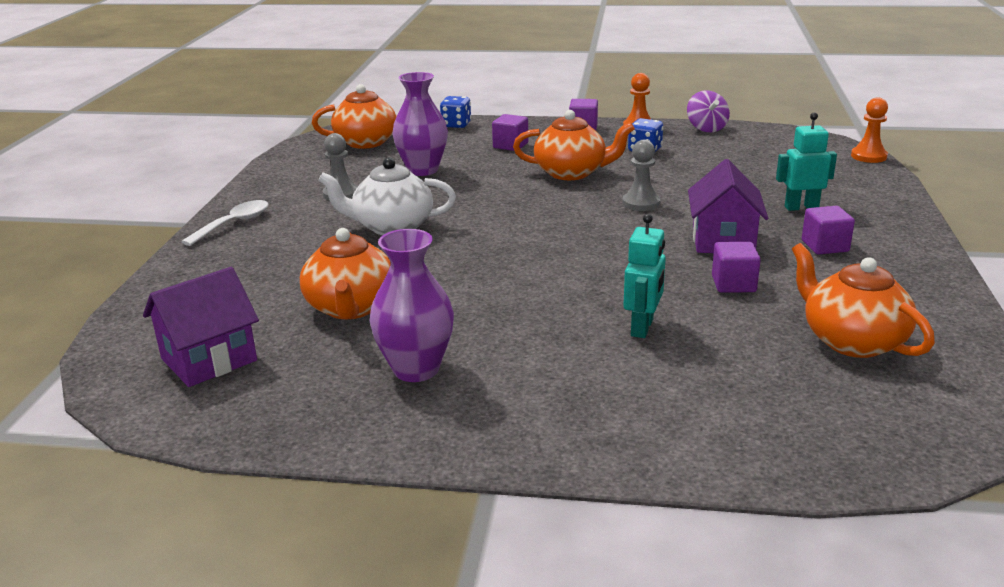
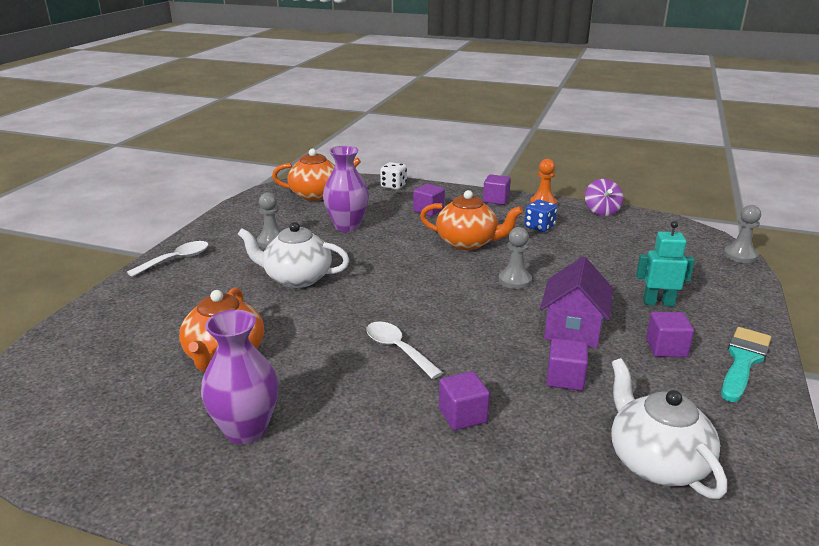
camera: 10 degrees right, 0 degrees up
purple house [143,267,259,387] -> none
blue dice [440,96,471,128] -> white dice [380,162,407,190]
turquoise robot [623,214,666,338] -> purple cube [439,371,490,430]
orange teapot [792,243,935,358] -> white teapot [611,358,727,499]
orange pawn [851,97,888,163] -> grey pawn [724,205,761,263]
none -> white spoon [366,322,443,379]
none -> turquoise brush [721,327,771,402]

